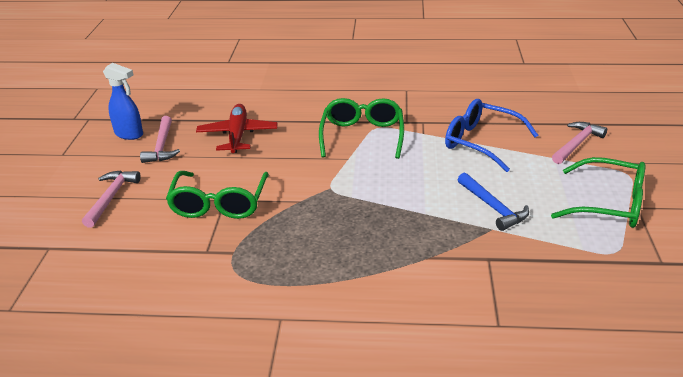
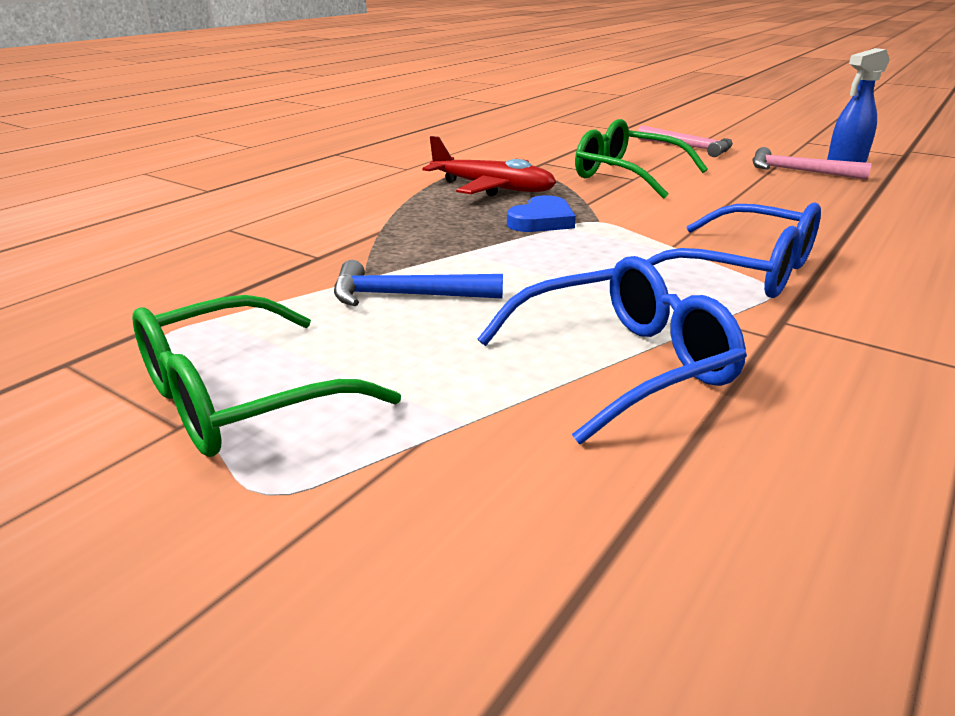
camera: 120 degrees right, 5 degrees down
red plane [196,104,278,153] -> red plane moved to [422,136,556,196]
green glasses [319,98,404,159] -> blue glasses [647,202,821,298]
pink hammer [552,122,607,164] -> none
none -> blue heart [507,195,576,232]

